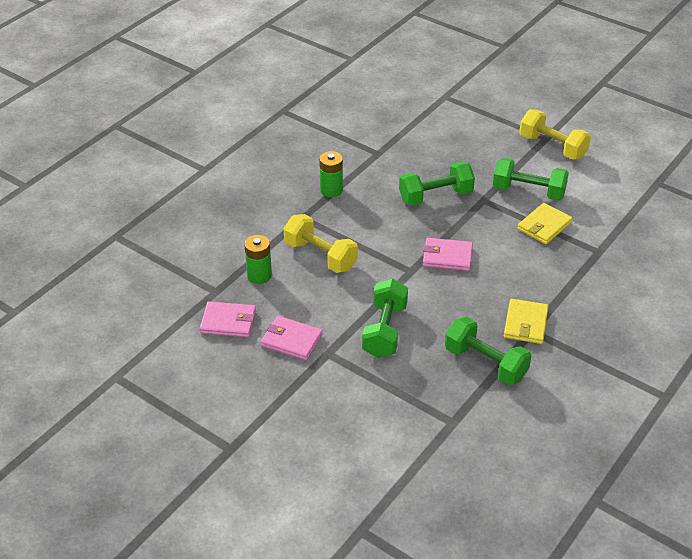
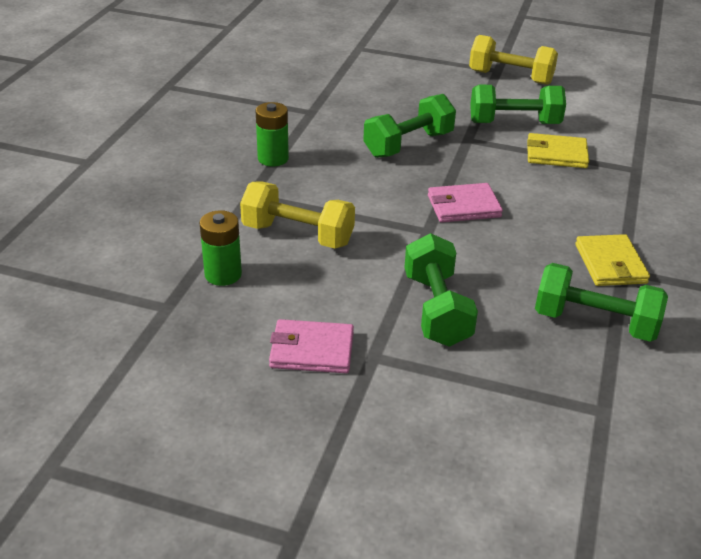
camera: 20 degrees left, 5 degrees down
pink wallet [200,301,256,337] -> none
yellow wallet [517,203,573,244] -> yellow wallet turned 75 degrees clockwise [527,133,589,168]

